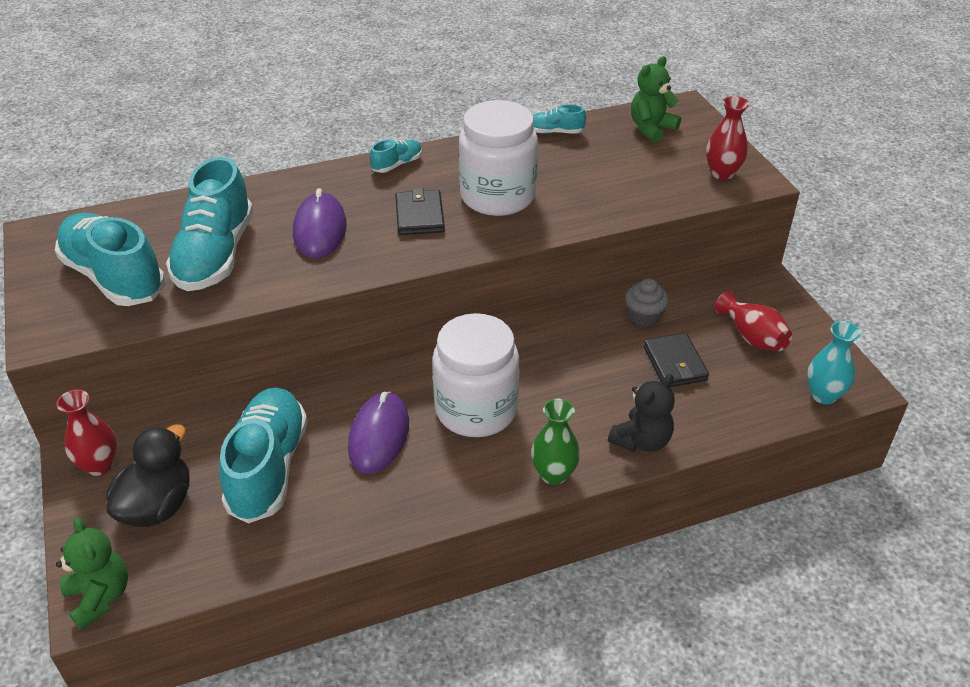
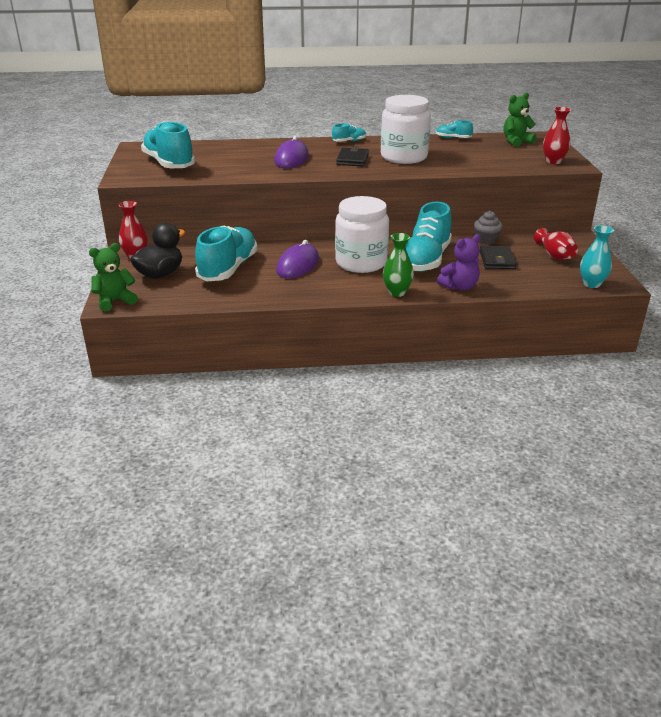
camera: 15 degrees right, 10 degrees down
green teddy bear [56,517,128,630] -> green teddy bear turned 105 degrees counterclockwise [89,243,138,311]
turquoise shoe [166,157,253,291] -> turquoise shoe moved to [405,201,452,272]
black teddy bear [608,374,675,452] -> purple teddy bear [437,234,481,291]

